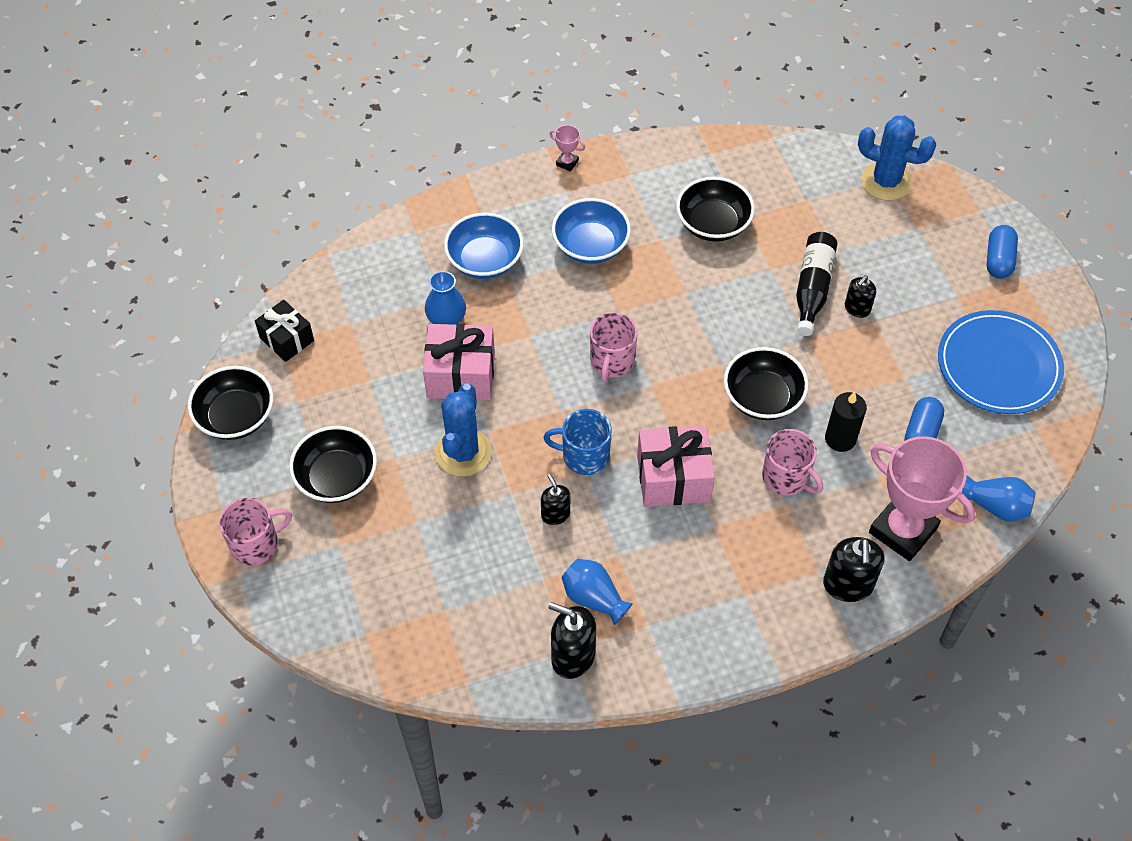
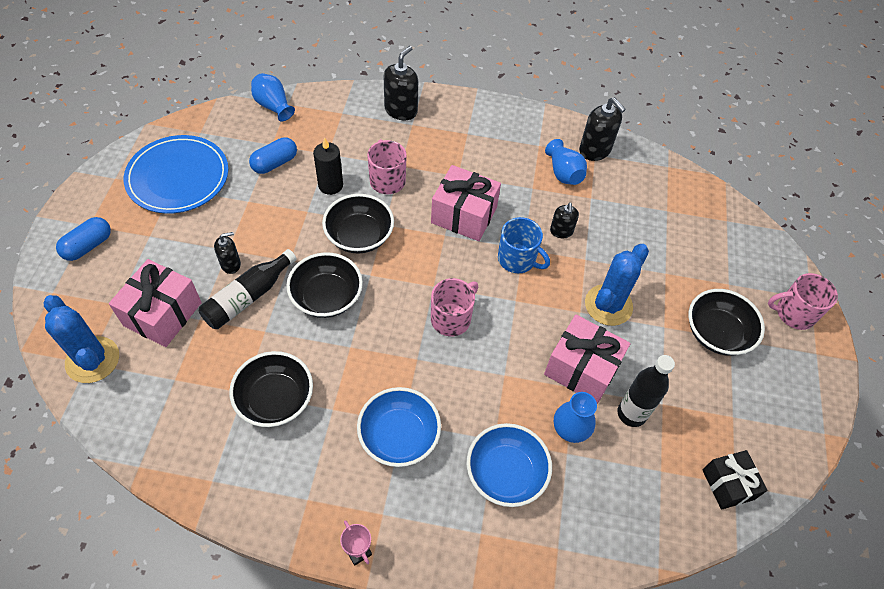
camera: 155 degrees left, 0 degrees up
black bowl [188,366,273,440] -> black bowl moved to [286,252,363,318]
pink trophy [869,436,975,561] -> none
none -> pink gift [109,259,202,347]
none -> black bottle [617,355,675,427]

